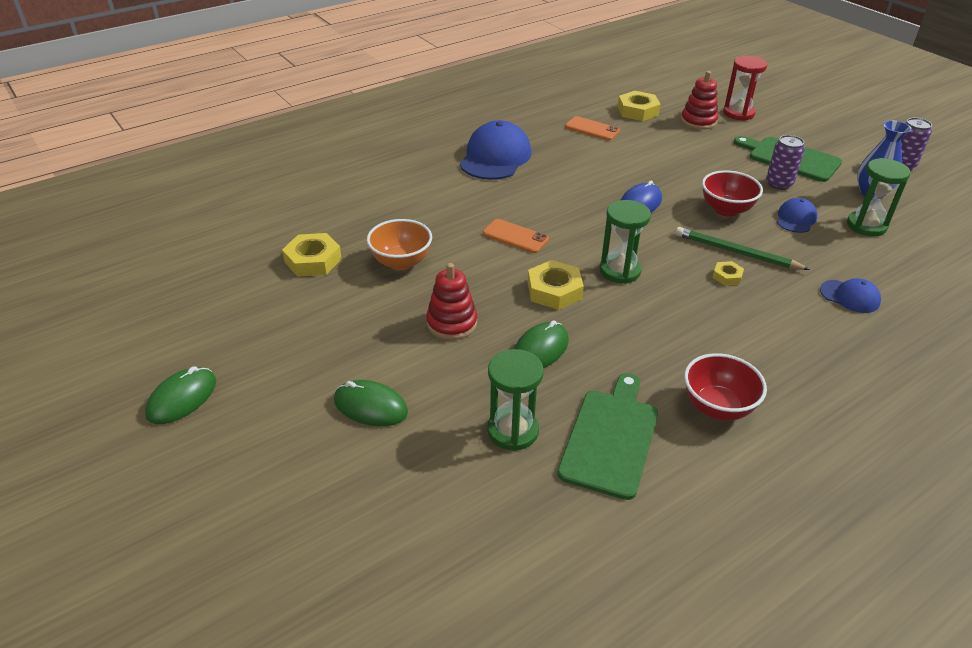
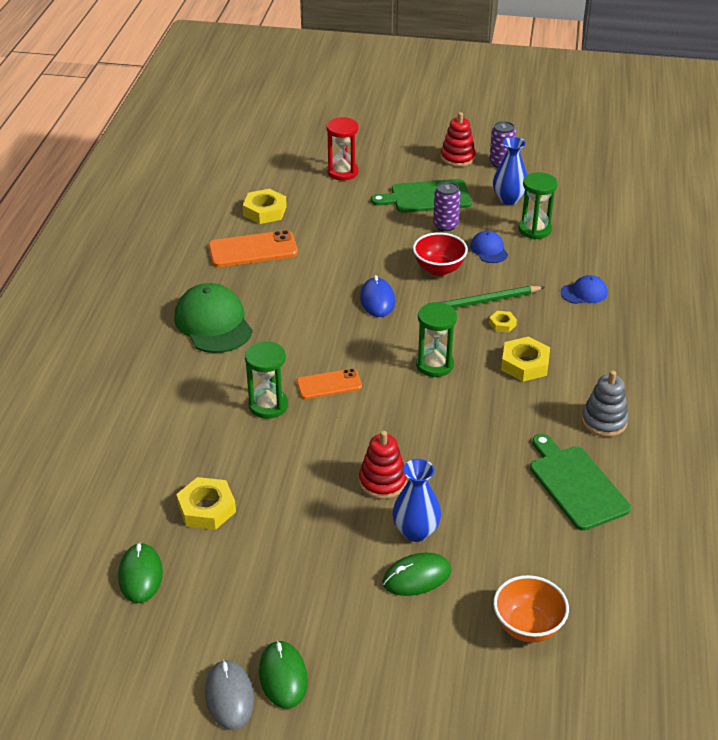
camera: 45 degrees left, 0 degrees up
orange bowl [367,219,432,270] -> orange bowl moved to [493,575,569,642]
blue cap [460,120,531,180] -> green cap [174,283,253,353]
green hourglass [487,349,544,451] -> green hourglass moved to [245,341,288,419]
green mouse [514,320,569,368] -> green mouse moved to [118,543,163,603]
yellow nut [528,260,584,310] -> yellow nut moved to [501,336,550,381]
orange phone [565,116,620,140] -> orange phone [208,230,298,267], size x1.57
red stacking toy [681,71,718,130] -> red stacking toy moved to [441,112,476,167]
red bowl [684,353,767,420] -> grey stacking toy [582,371,629,437]
none -> grey mouse [205,659,254,730]
none -> blue vase [392,459,441,542]

